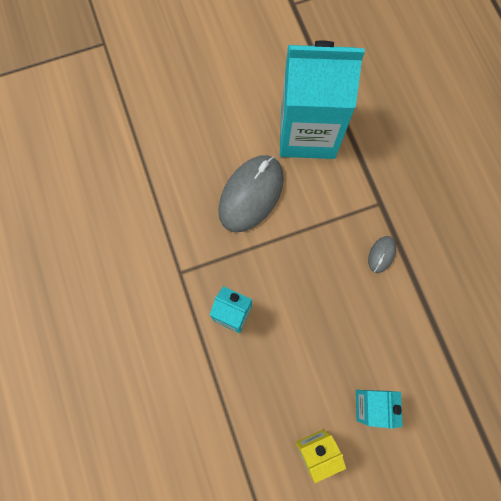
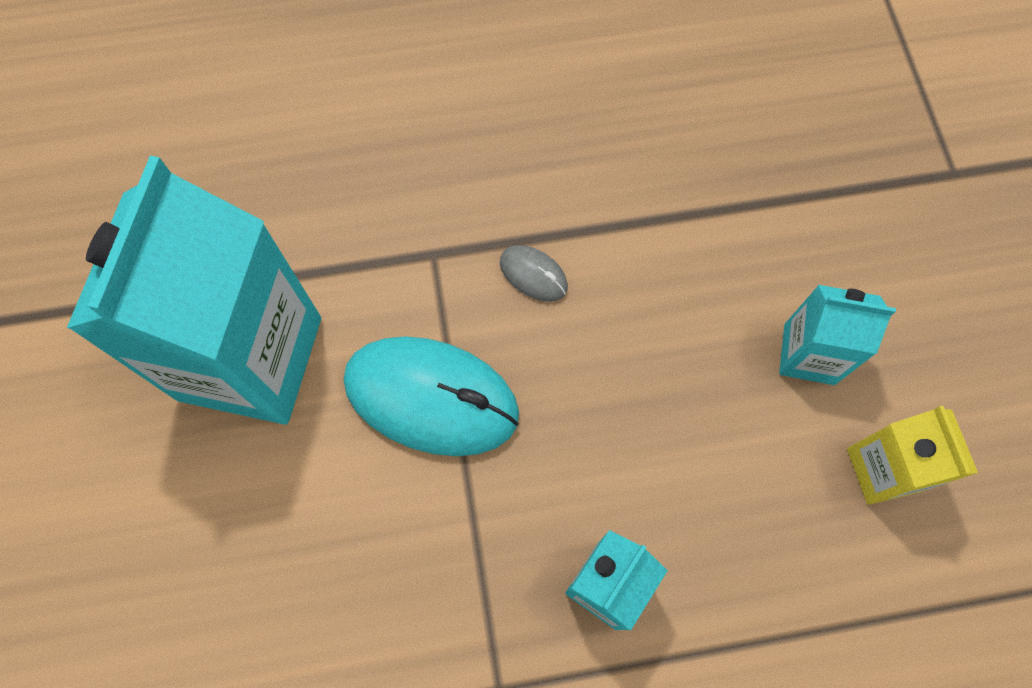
camera: 80 degrees left, 5 degrees down
grey mouse [218,155,284,232] -> none
none -> turquoise mouse [344,336,519,456]

